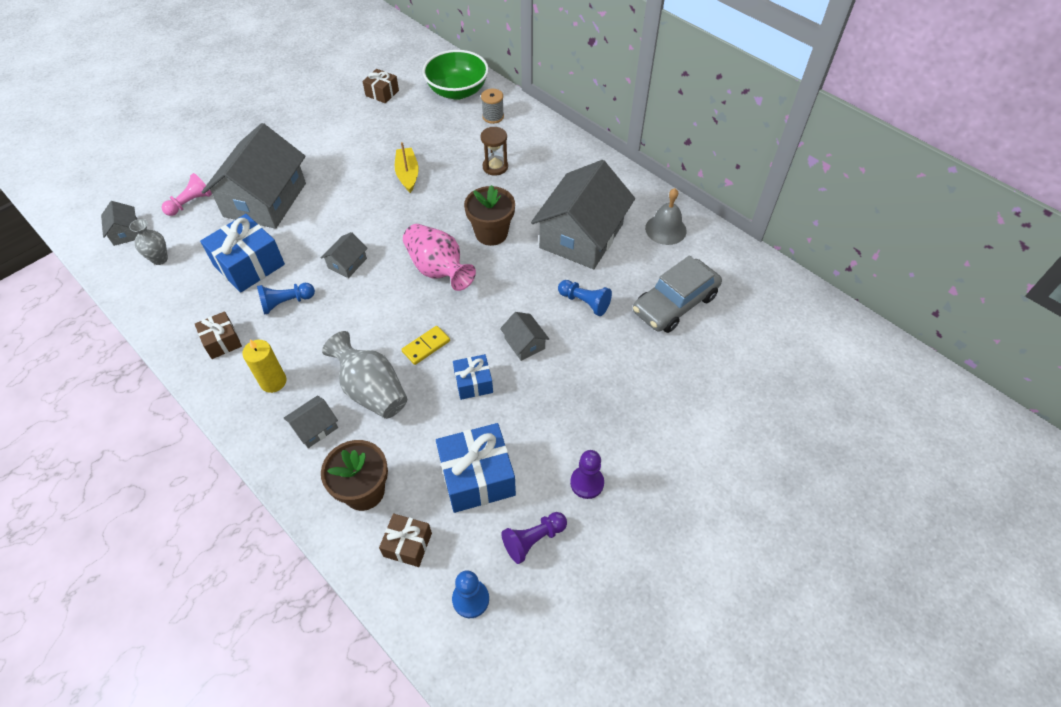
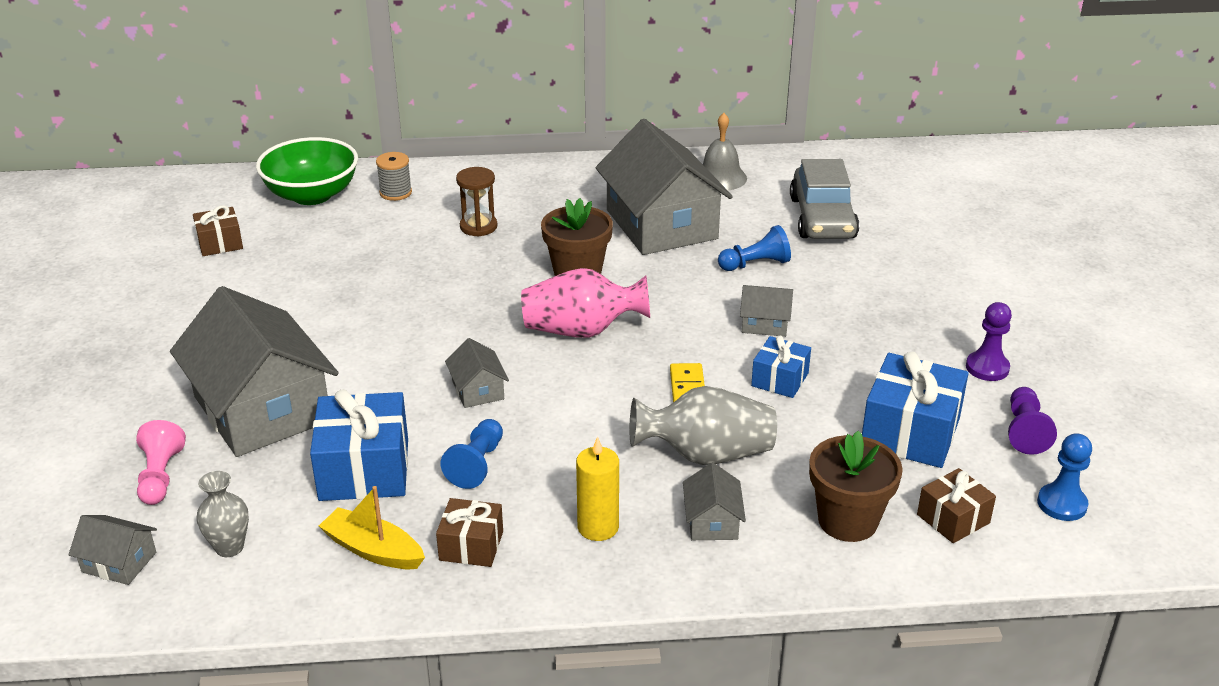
camera: 50 degrees left, 20 degrees down
yellow boat [395,142,419,193] -> yellow boat moved to [319,486,425,569]

